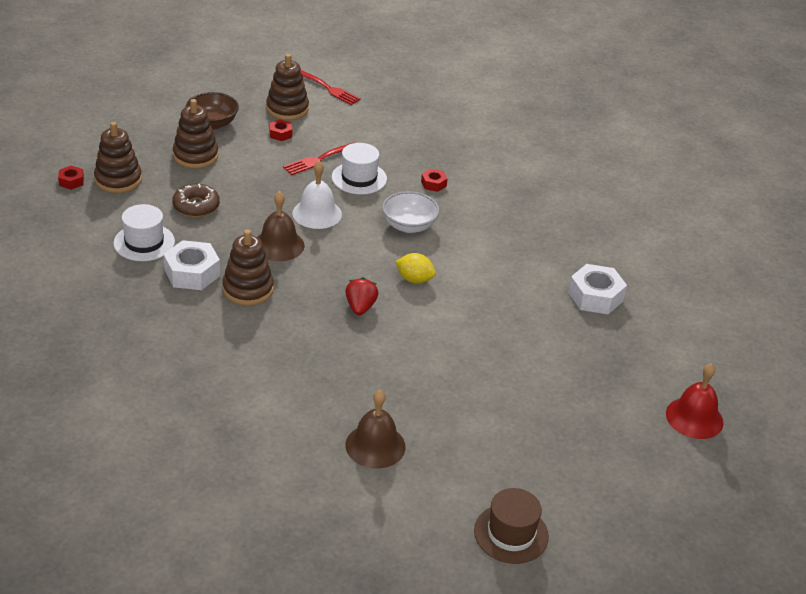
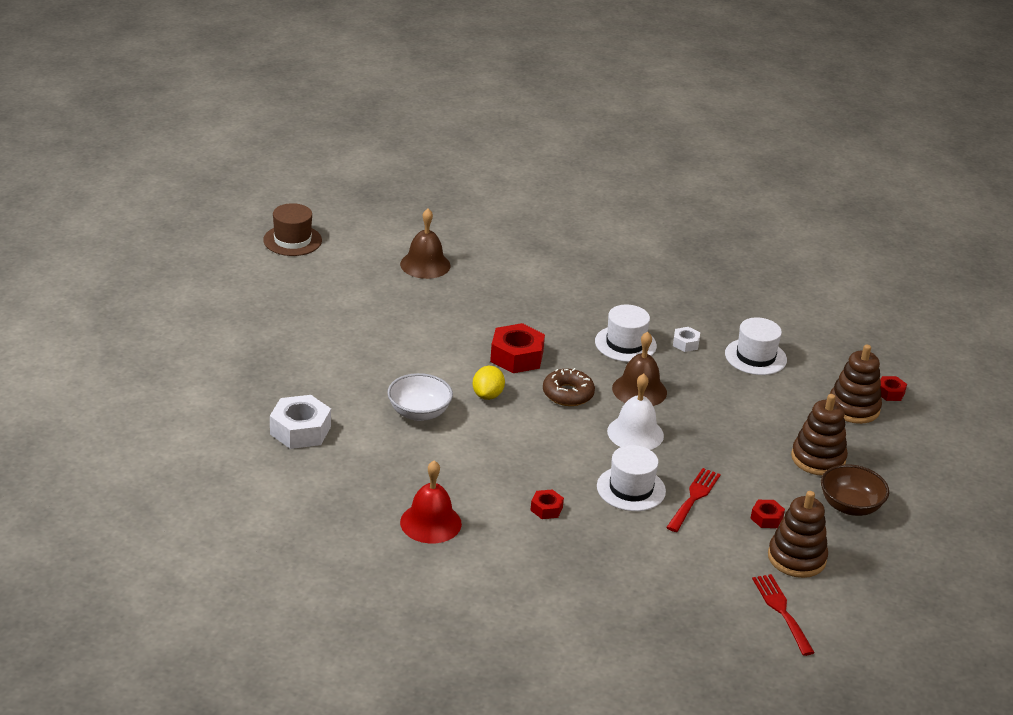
camera: 155 degrees right, 5 degrees down
white nut [163,240,220,290] -> white nut [673,327,700,352], size x0.52
brown donut [172,183,220,217] -> brown donut moved to [543,368,595,406]
brown stacking toy [222,229,274,306] -> white hat [595,305,657,362]
red fork [300,70,361,105] -> red fork turned 60 degrees clockwise [752,574,815,656]
red strawberry [345,277,378,315] -> red nut [490,323,545,373]
white bowl [382,191,439,233] -> white bowl moved to [387,373,453,421]
yellow lemon [395,253,436,284] -> yellow lemon turned 75 degrees counterclockwise [473,366,505,400]
red bell [666,363,724,439] -> red bell moved to [400,460,462,543]

